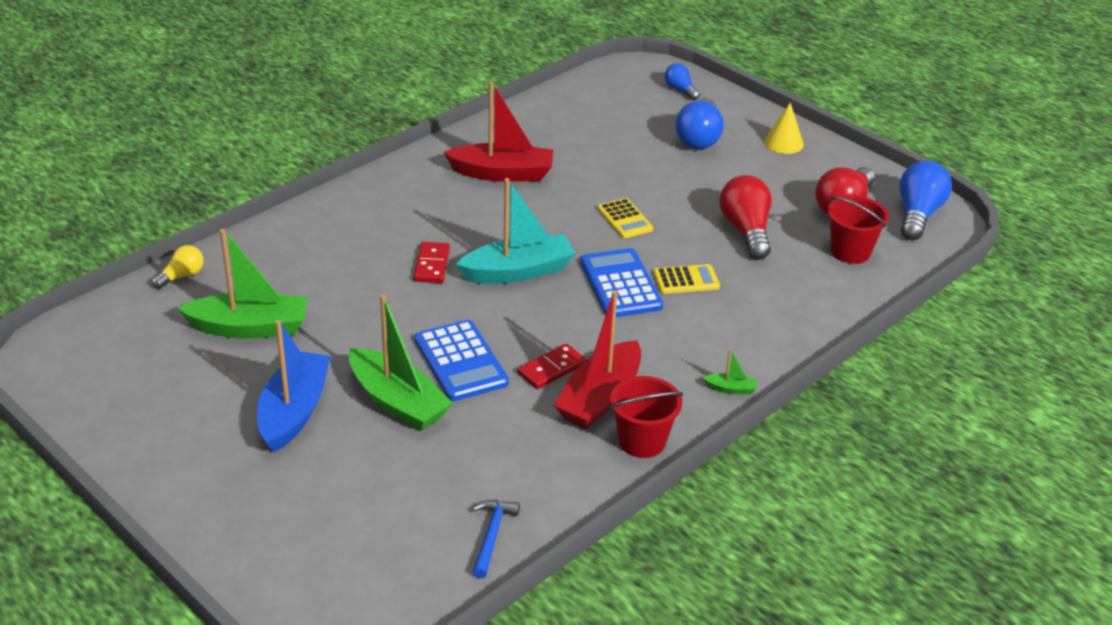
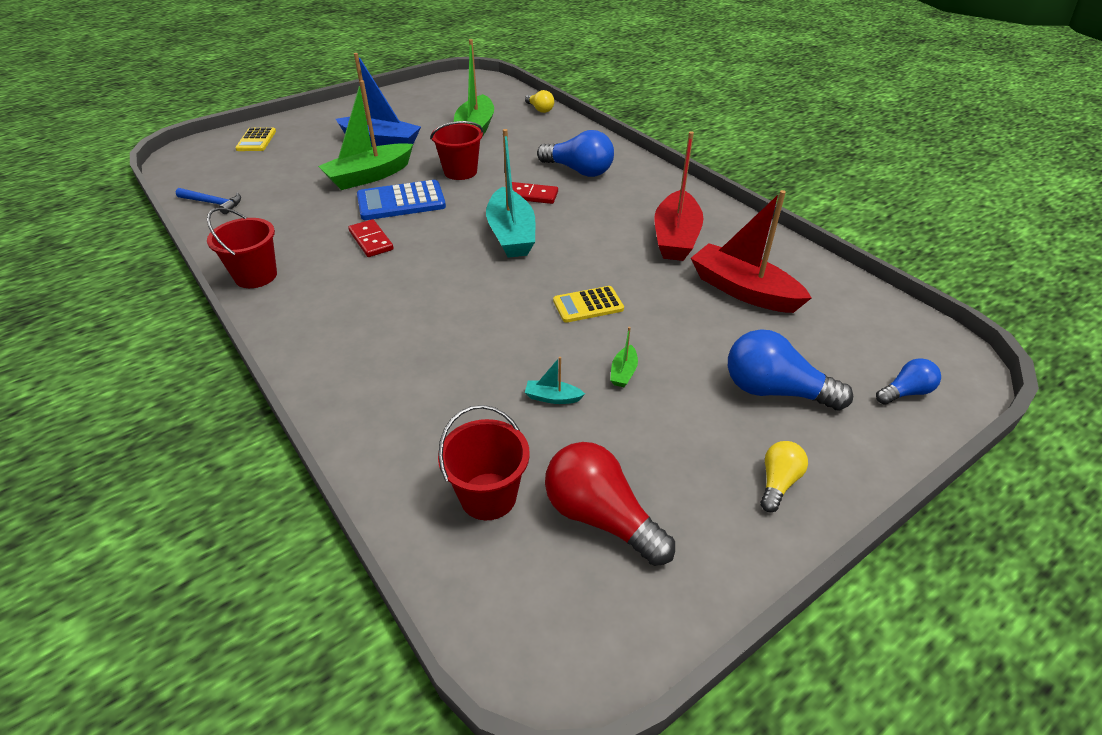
camera: 100 degrees right, 5 degrees up
red boat [553,290,641,429] -> red boat moved to [691,190,812,313]
blue calculator [580,248,663,317] -> none
yellow calculator [653,264,720,294] -> yellow calculator moved to [235,127,276,151]
green boat [703,349,757,395] -> green boat moved to [610,327,638,387]
red light bulb [719,175,772,260] -> turquoise boat [525,357,585,404]
yellow cone [764,102,804,154] -> yellow light bulb [760,441,808,512]
blue light bulb [900,161,952,240] -> blue light bulb moved to [537,130,614,177]
none -> red bucket [430,121,483,180]

